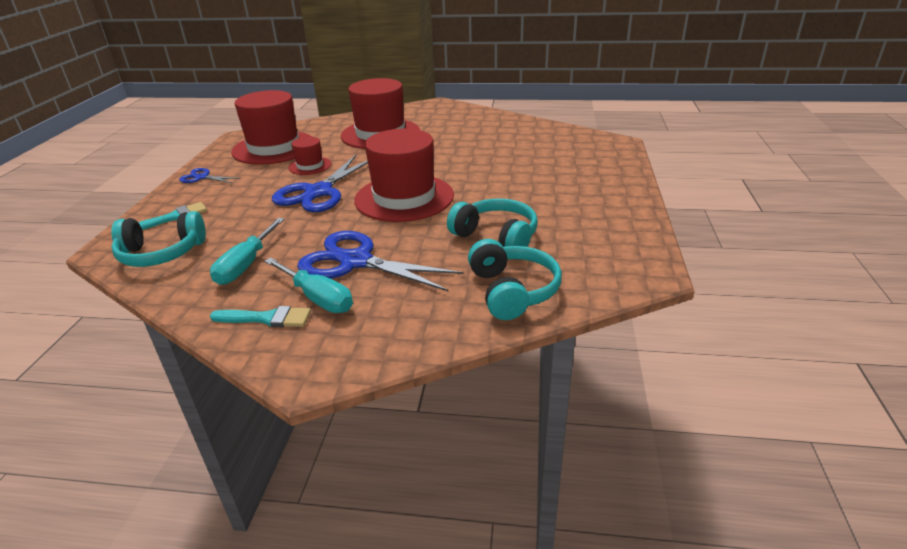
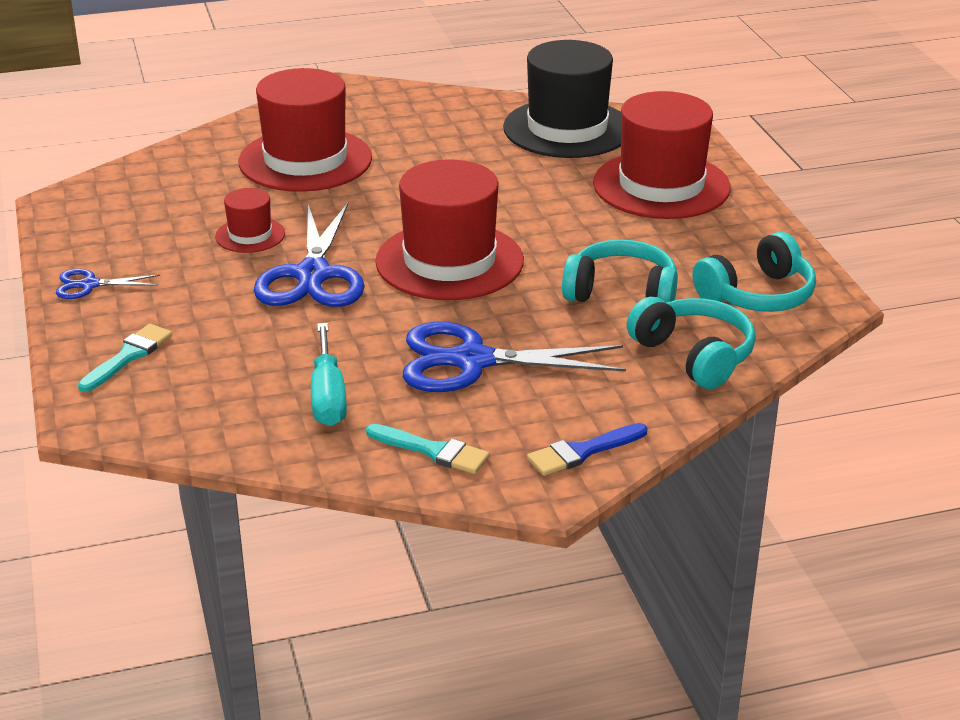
camera: 25 degrees left, 0 degrees up
turquoise headphones [111,211,206,267] -> turquoise headphones moved to [692,232,816,312]
turquoise brush [210,306,311,327] -> turquoise brush turned 45 degrees clockwise [366,424,490,474]
red hat [231,90,312,165] -> red hat moved to [593,91,731,219]
turquoise screwdriver [264,258,353,313] -> none
none -> black hat [503,40,621,158]
none -> blue brush [527,423,648,476]

